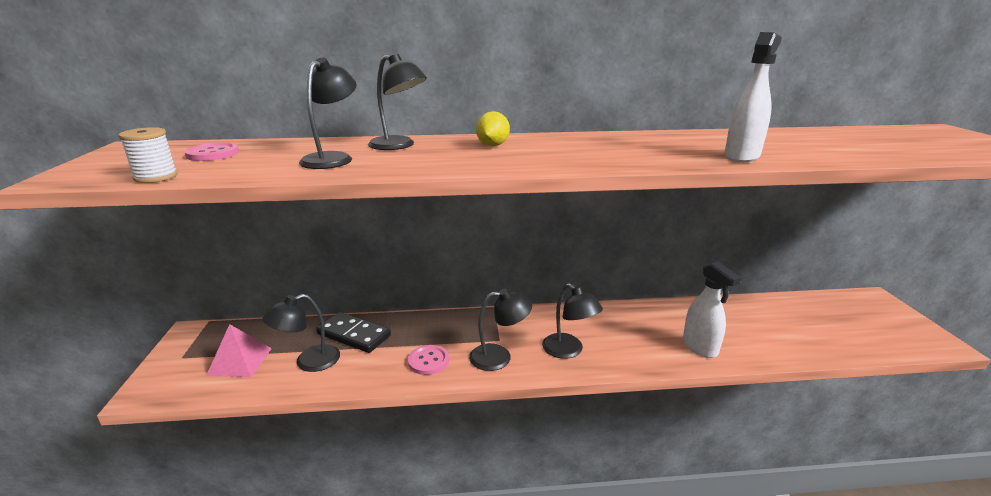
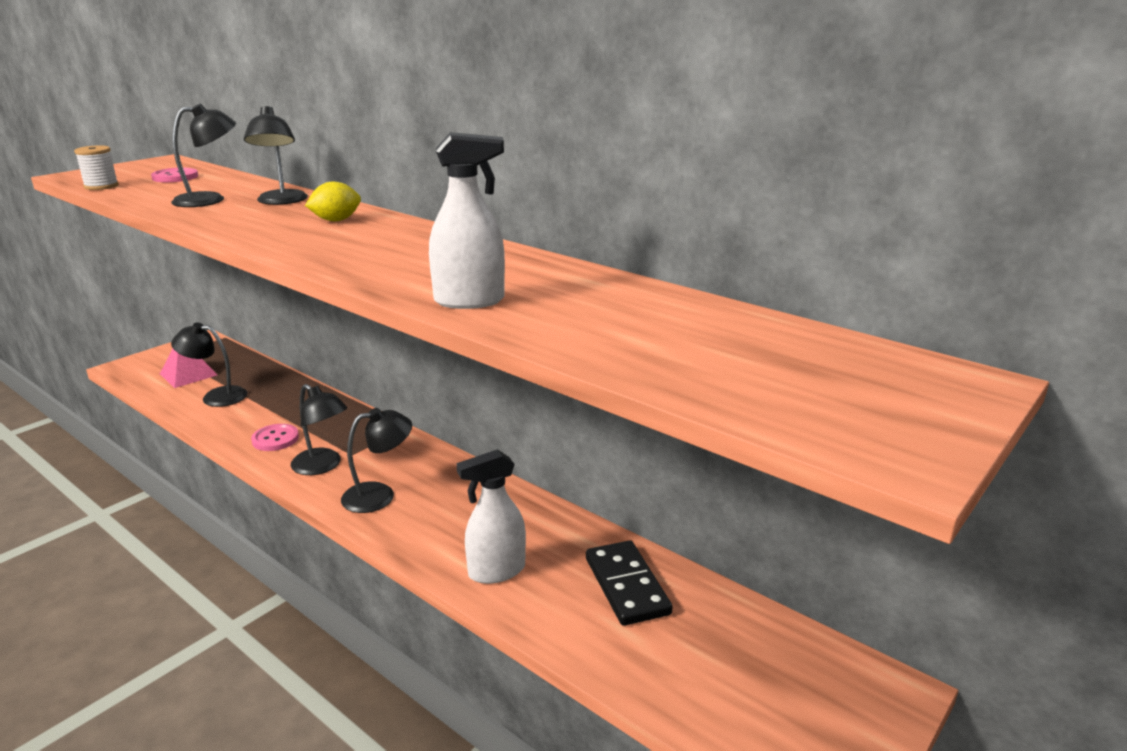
camera: 45 degrees right, 0 degrees up
black domino [316,312,391,353] -> black domino moved to [586,540,672,626]
black lamp [542,283,603,359] -> black lamp turned 120 degrees counterclockwise [341,408,412,513]
white spray bottle [683,262,741,358] -> white spray bottle turned 45 degrees clockwise [456,449,526,584]

